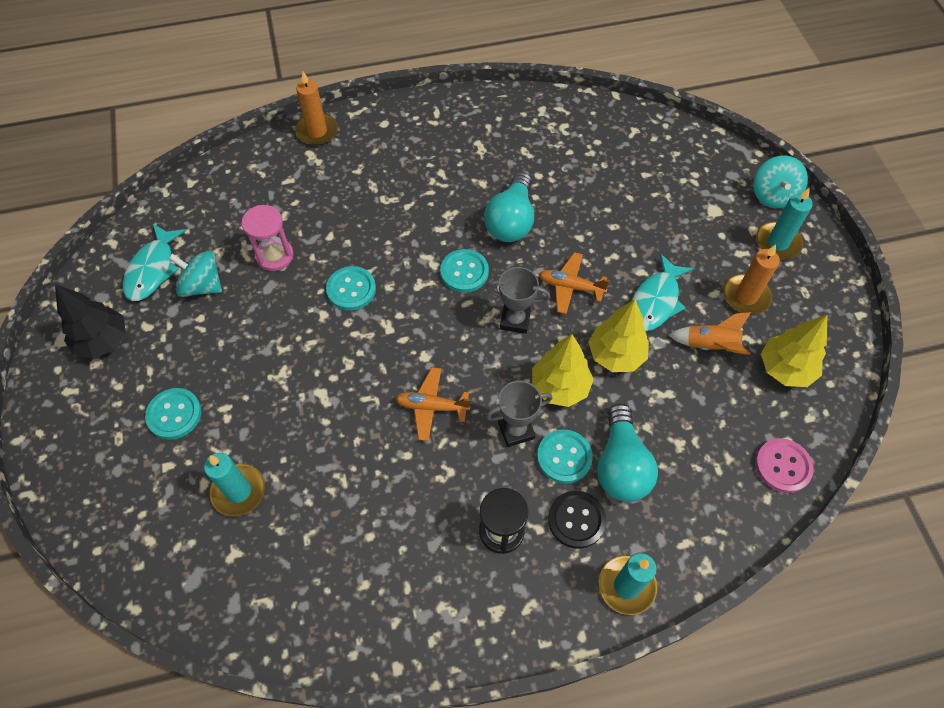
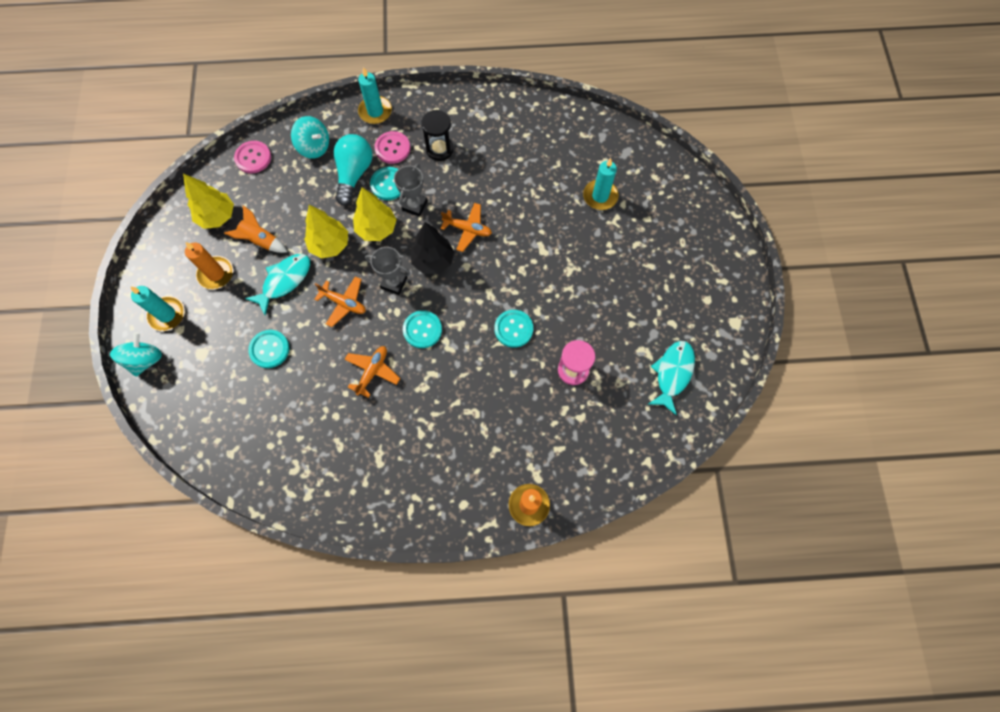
camera: 170 degrees left, 10 degrees up
black tree [55,284,126,359] -> black tree moved to [410,222,454,274]
turquoise button [145,388,201,440] -> turquoise button moved to [248,330,289,368]
turquoise spinning top [169,251,222,297] -> turquoise spinning top moved to [291,116,329,159]
turquoise light bulb [484,172,534,242] -> orange plane [344,346,400,398]
grey trophy [486,381,552,447] -> grey trophy turned 60 degrees counterclockwise [394,164,428,217]
black button [548,491,606,549] -> pink button [375,131,410,164]

